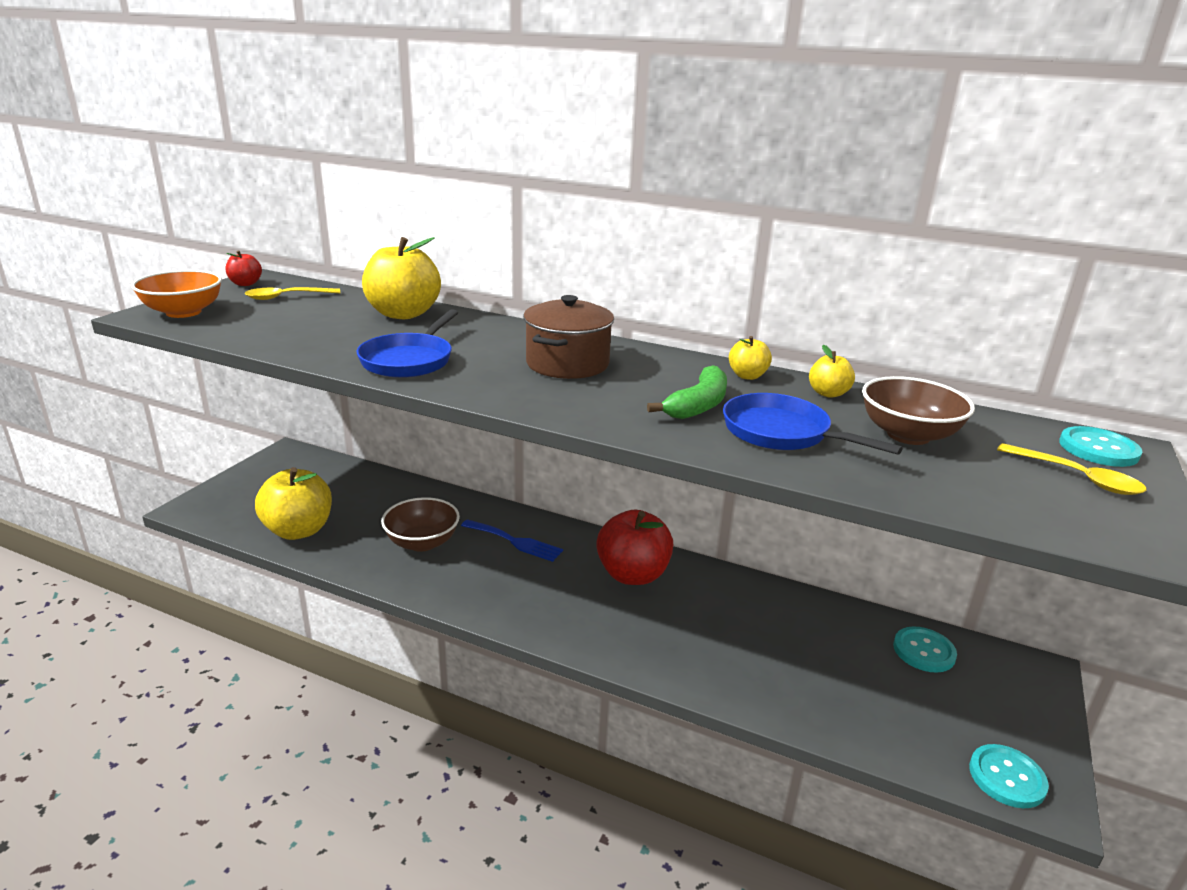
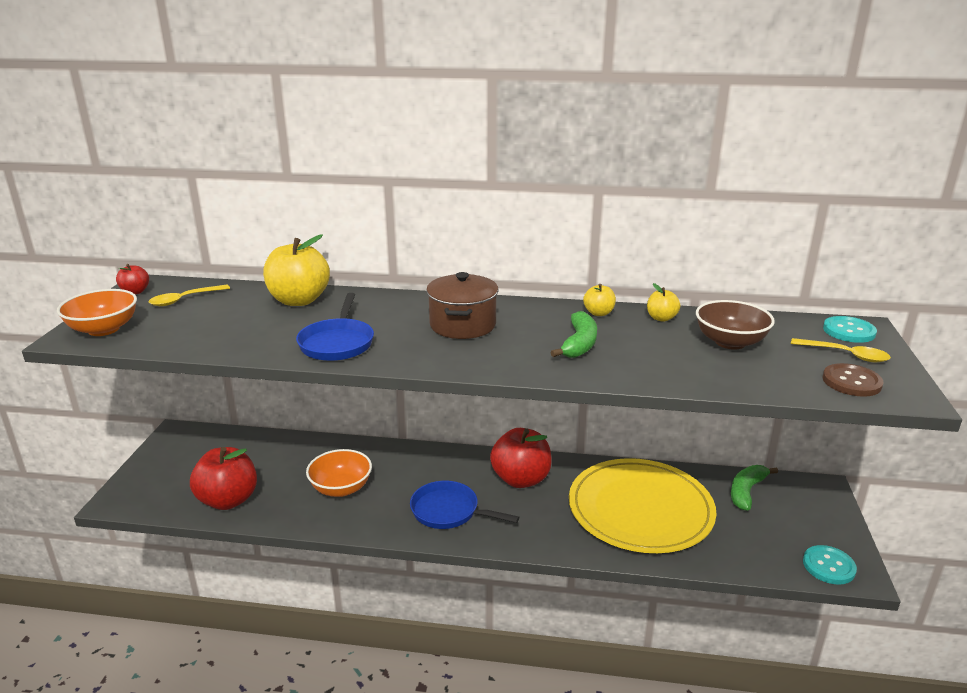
camera: 15 degrees left, 0 degrees up
yellow apple [255,467,332,540] -> red apple [190,447,257,510]
brown bowl [381,497,460,552] -> orange bowl [306,449,372,497]
blue fork [461,519,563,562] -> none
blue pan [723,393,903,455] -> blue pan moved to [410,481,519,529]
turquoise button [893,627,957,673] -> green banana [731,465,778,511]
none -> yellow plate [569,458,716,553]
none -> brown button [823,363,883,397]

